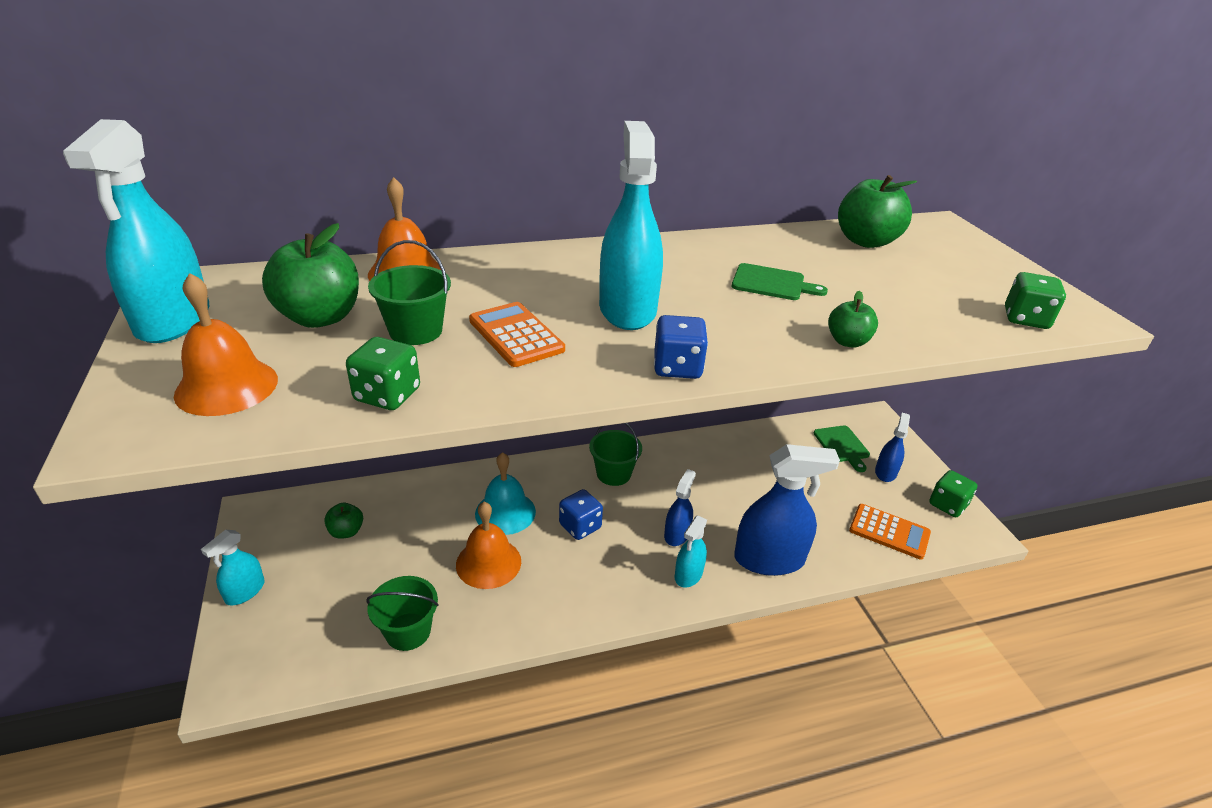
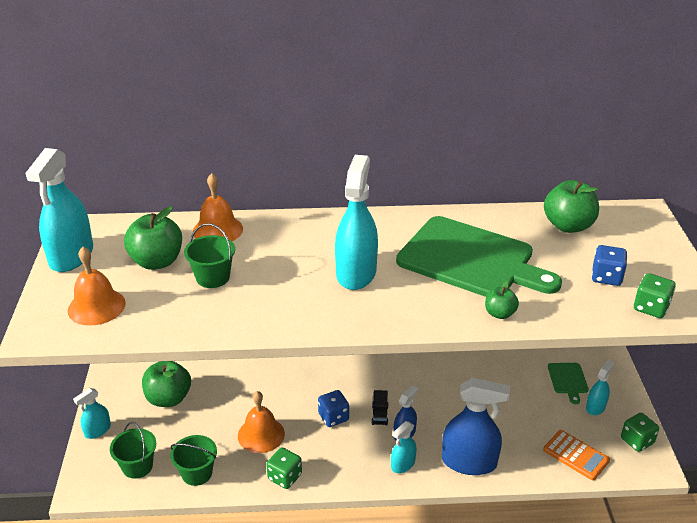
camera: 15 degrees right, 0 degrees up
green apple [324,503,363,539] -> green apple [142,361,191,407], size x1.85
green dice [346,337,420,410] -> green dice moved to [266,448,302,489]
orange calculator [469,302,565,367] -> none
turquoise bell [475,452,536,535] -> none
green bucket [589,423,642,486] -> green bucket moved to [110,422,156,479]
blue dice [654,315,708,379] -> blue dice moved to [592,245,627,286]
green cutting board [732,263,828,300] -> green cutting board [396,216,562,297], size x2.35
blue spray bottle [875,413,910,482] -> turquoise spray bottle [586,360,614,415]
none -> black truck [371,390,389,425]

